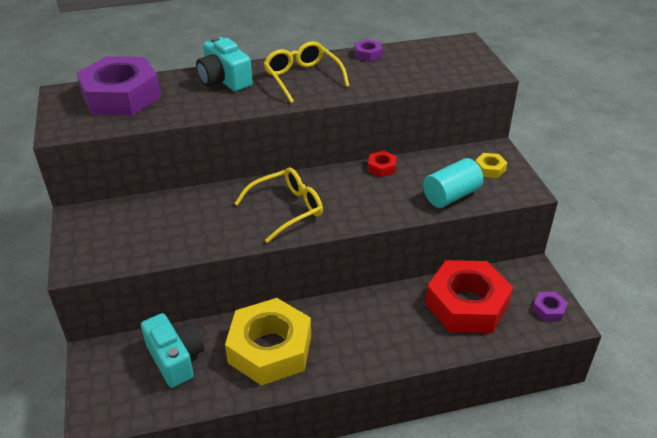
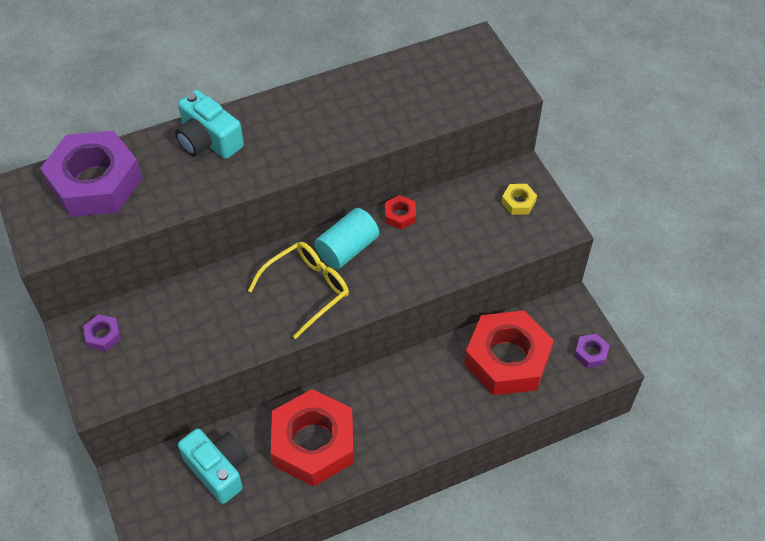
camera: 10 degrees left, 15 degrees up
yellow nut [225,298,311,386] -> red nut [271,389,354,487]
yellow glasses [264,41,350,103] -> none
purple nut [354,39,382,62] -> purple nut moved to [83,314,121,352]
turquoise cylinder [423,158,484,208] -> turquoise cylinder moved to [315,208,379,269]

